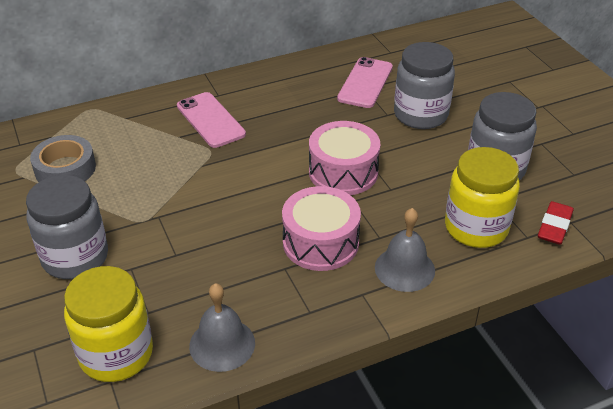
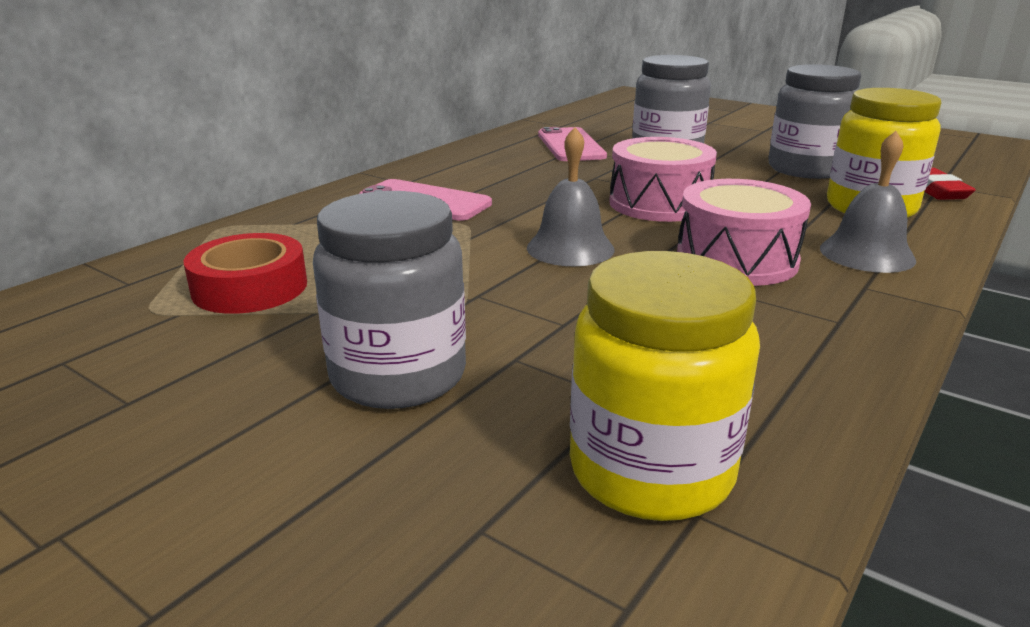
camera: 30 degrees left, 15 degrees down
grey tape [30,135,96,182] -> red tape [184,233,307,314]
grey bell [189,283,255,372] -> grey bell moved to [527,127,615,266]

